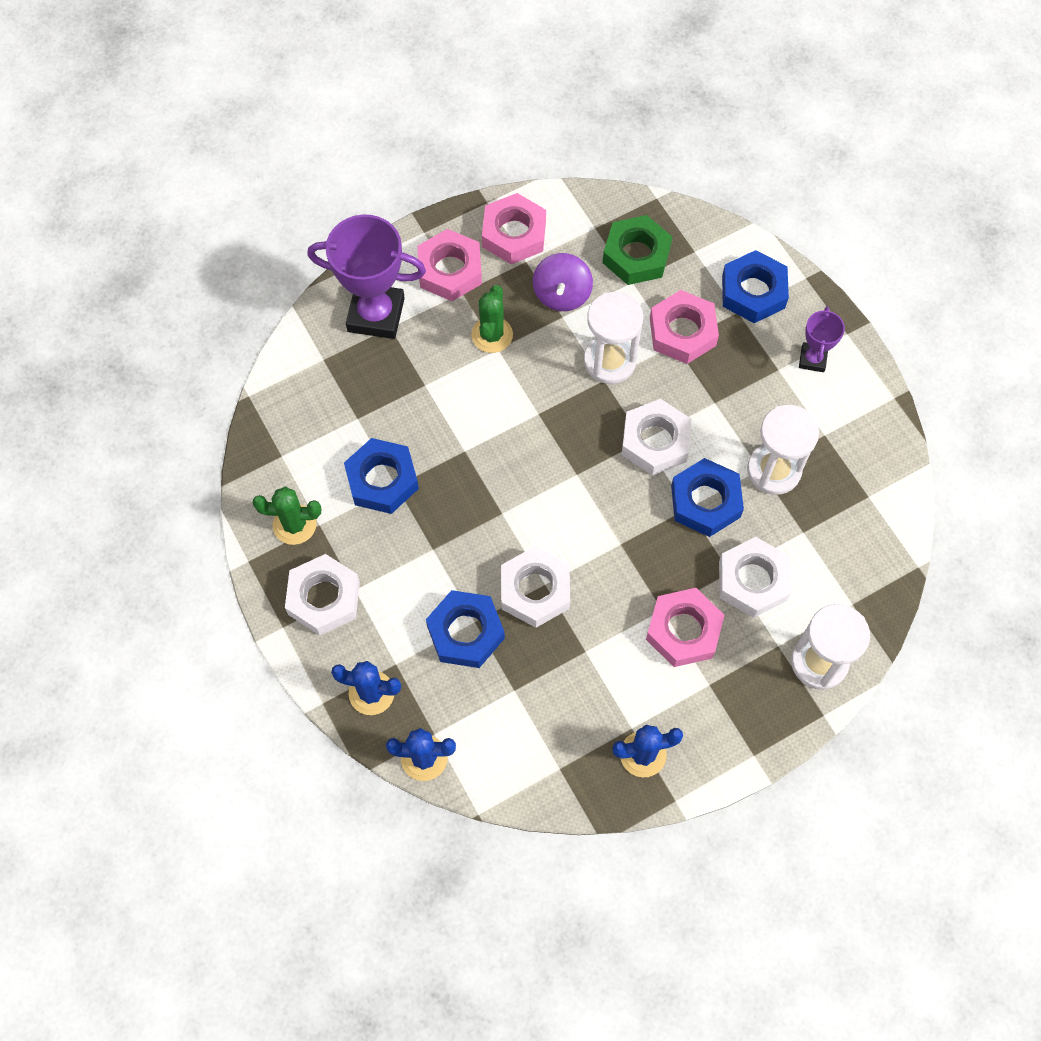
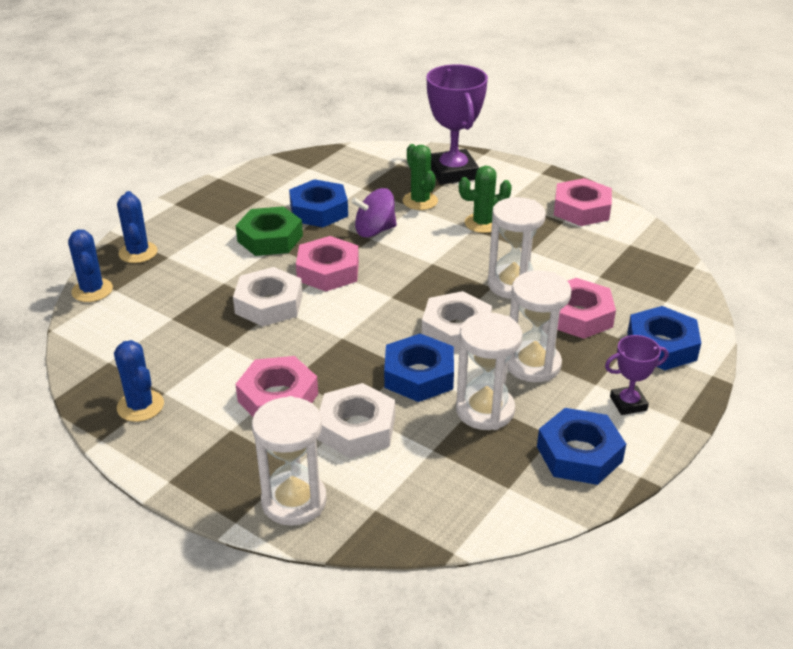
camera: 65 degrees right, 30 degrees down
green cactus [253,487,321,545] -> green cactus moved to [403,144,438,210]
white nut [285,554,360,635] -> none
pink nut [417,229,482,301] -> pink nut moved to [296,236,359,291]
blue nut [426,590,505,668] -> blue nut moved to [537,408,626,485]
purple spinning top [533,253,593,311] -> purple spinning top moved to [351,188,397,238]
green nut [603,215,672,285] -> green nut moved to [236,206,303,256]
none -> white hourglass [507,270,571,383]

